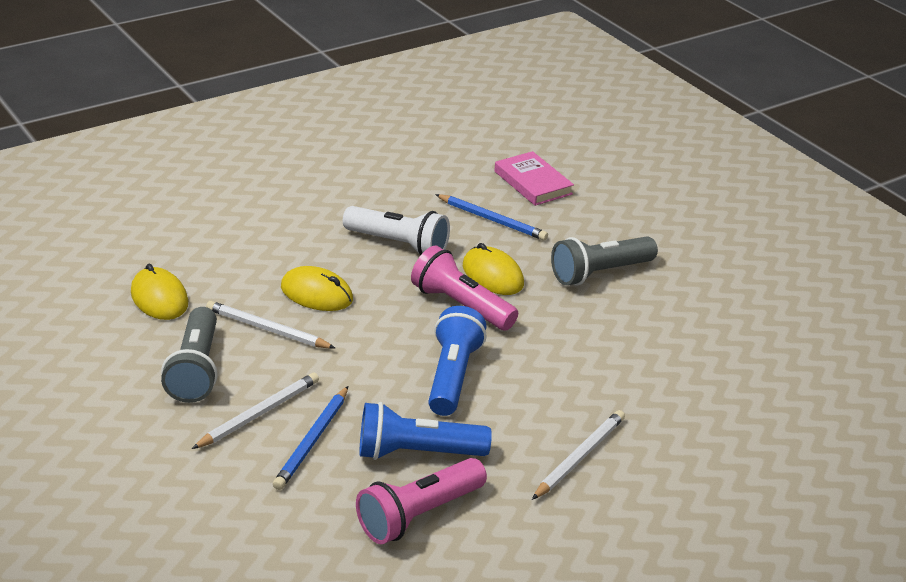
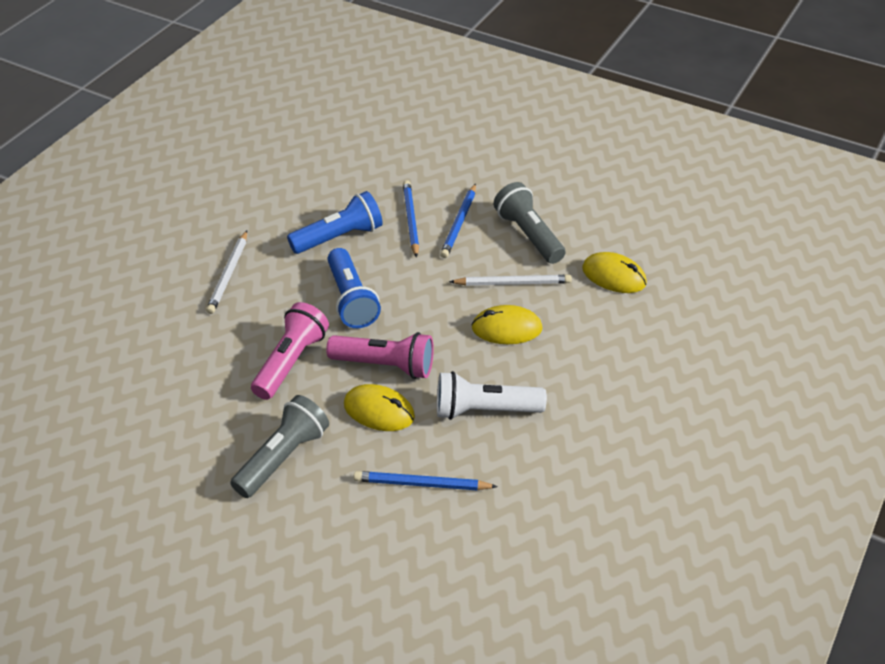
camera: 155 degrees right, 10 degrees up
white pencil [192,373,319,449] -> blue pencil [440,184,476,258]
pink flashlight [356,458,487,544] -> pink flashlight moved to [251,302,329,400]
pink book [494,151,574,206] -> none

